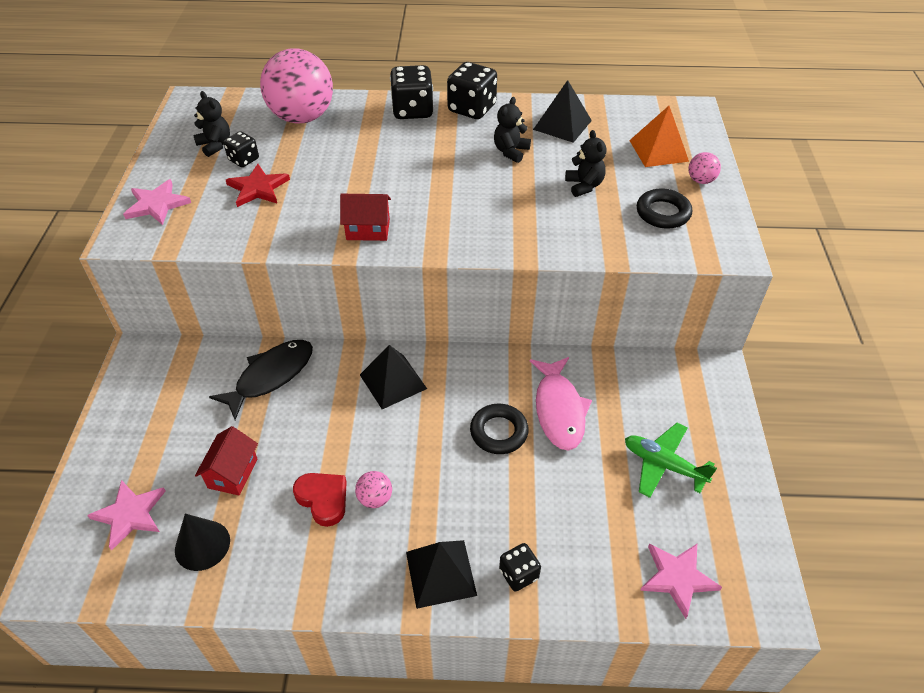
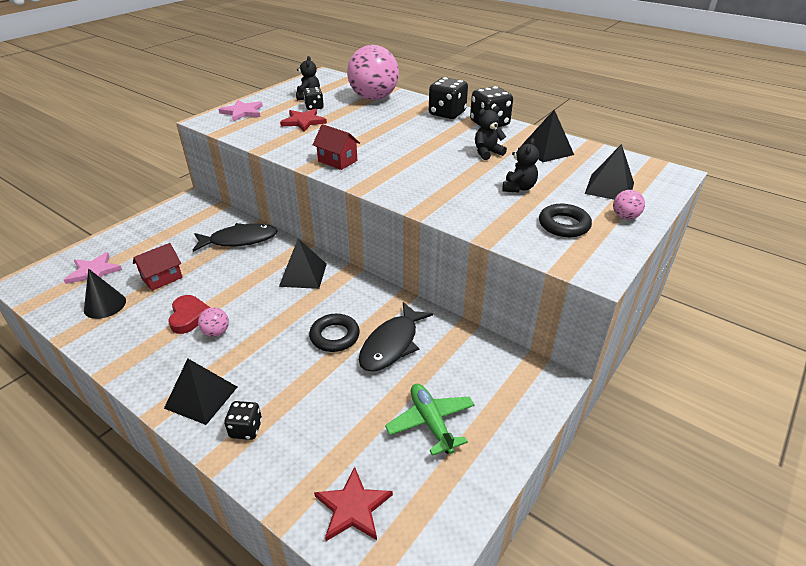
camera: 35 degrees right, 10 degrees down
pink fish [530,357,592,451] -> black fish [359,302,433,372]
orange pyramid [629,106,689,167] -> black pyramid [585,144,634,200]
pink star [640,543,722,619] -> red star [314,467,393,541]

